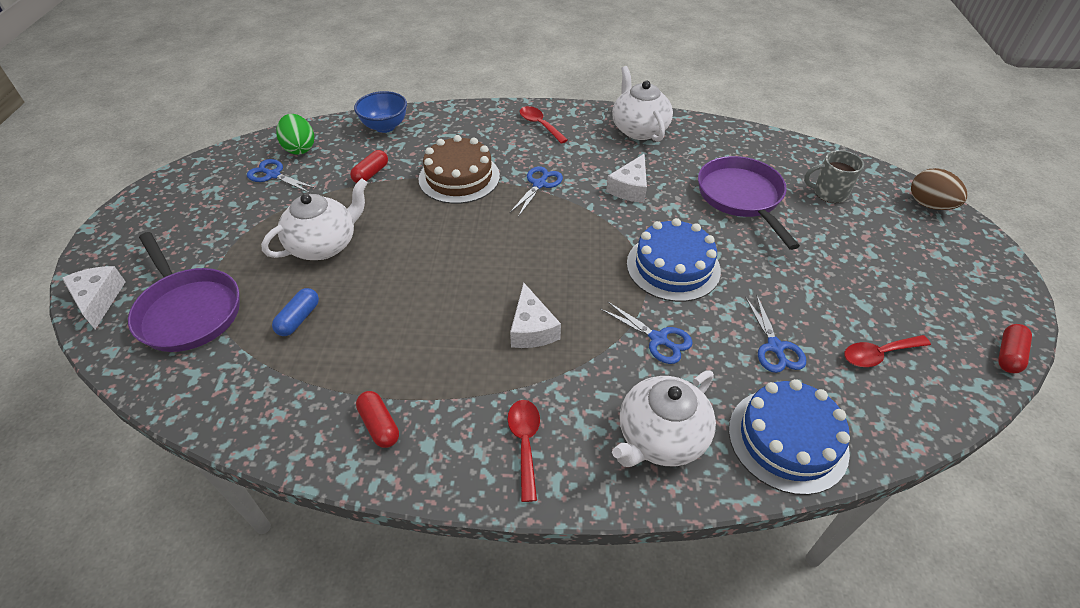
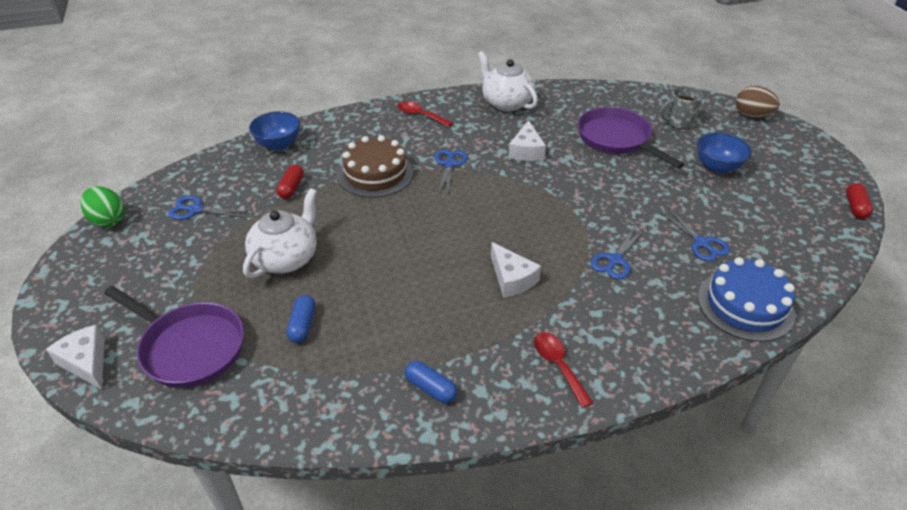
camera: 20 degrees left, 5 degrees down
green egg [276,114,314,155] -> green egg moved to [81,186,125,227]
red capsule [356,391,399,448] -> blue capsule [405,361,458,403]
blue scissors [600,301,693,364] -> blue scissors turned 105 degrees clockwise [591,228,644,280]
white teapot [612,370,716,467] -> none
blue cake [627,218,721,302] -> none
red spoon [844,335,931,367] -> none
none -> blue bowl [697,132,752,174]

